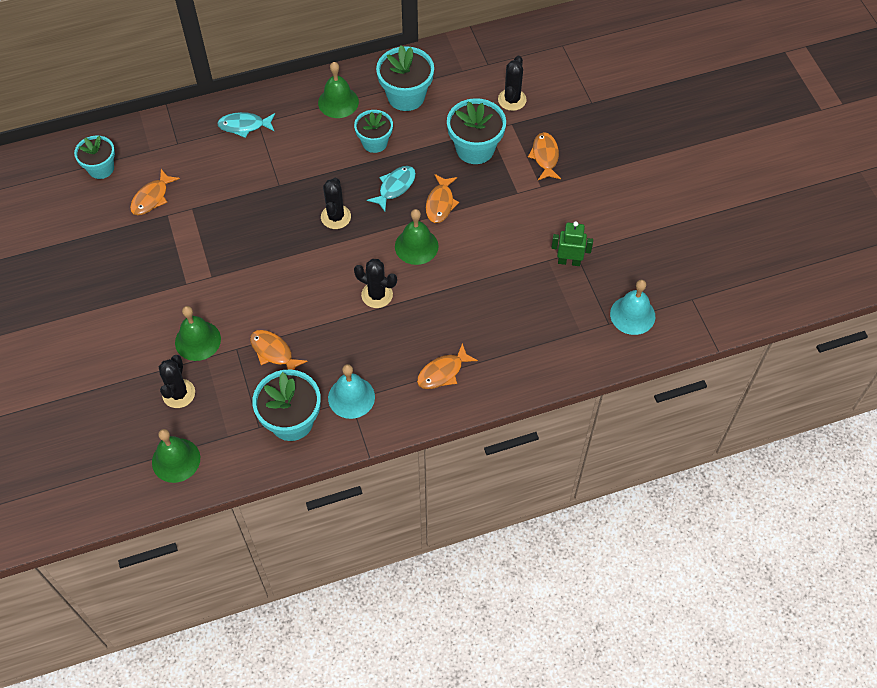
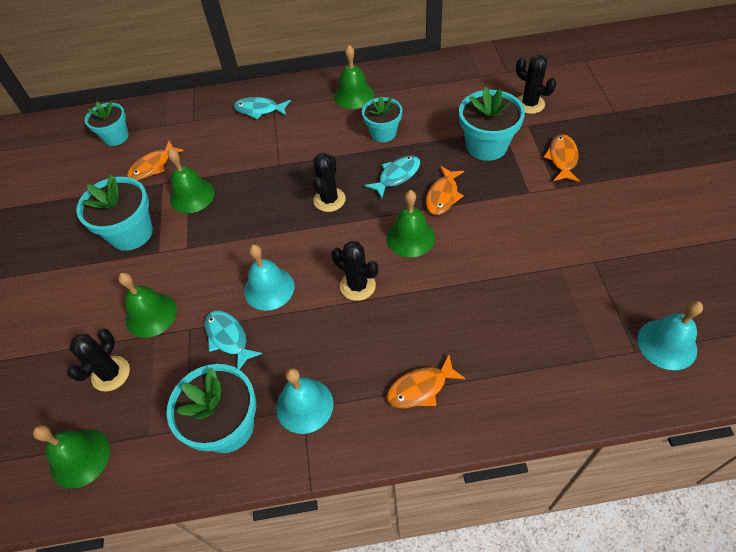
camera: 15 degrees right, 5 degrees down
orange fish [250,330,307,370] -> turquoise fish [205,311,262,370]
turquoise flower pot [376,45,434,111] -> turquoise flower pot moved to [76,175,153,251]
black cactus [498,56,527,111] -> black cactus turned 75 degrees counterclockwise [516,55,556,114]
green robot [551,221,593,266] -> none
none -> green bell [168,149,215,213]
none -> turquoise bell [244,244,294,311]

